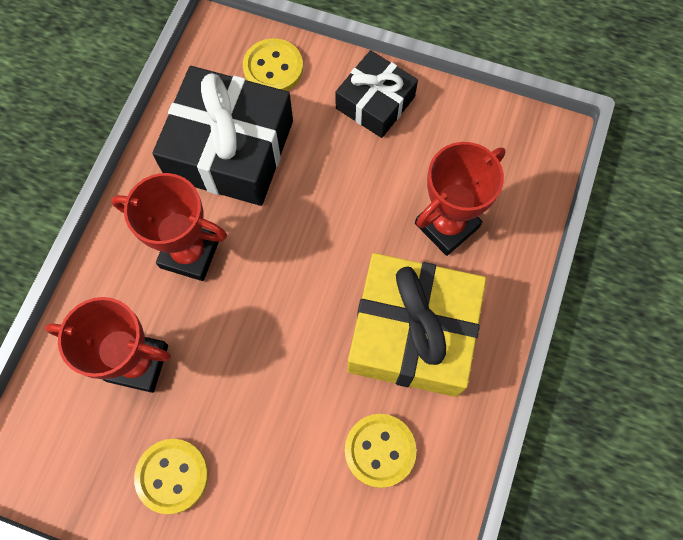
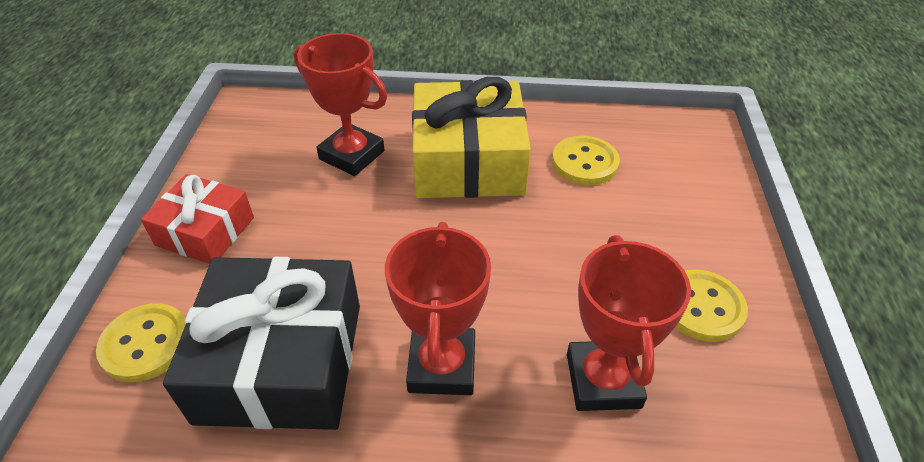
camera: 105 degrees left, 25 degrees down
black gift [335,50,418,138] -> red gift [141,174,254,264]

